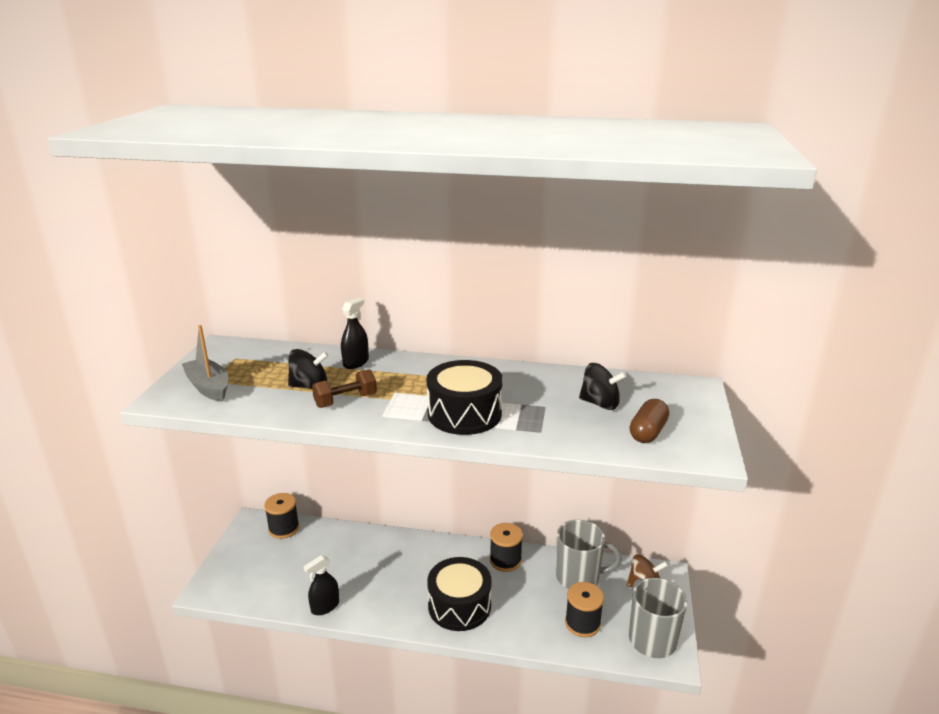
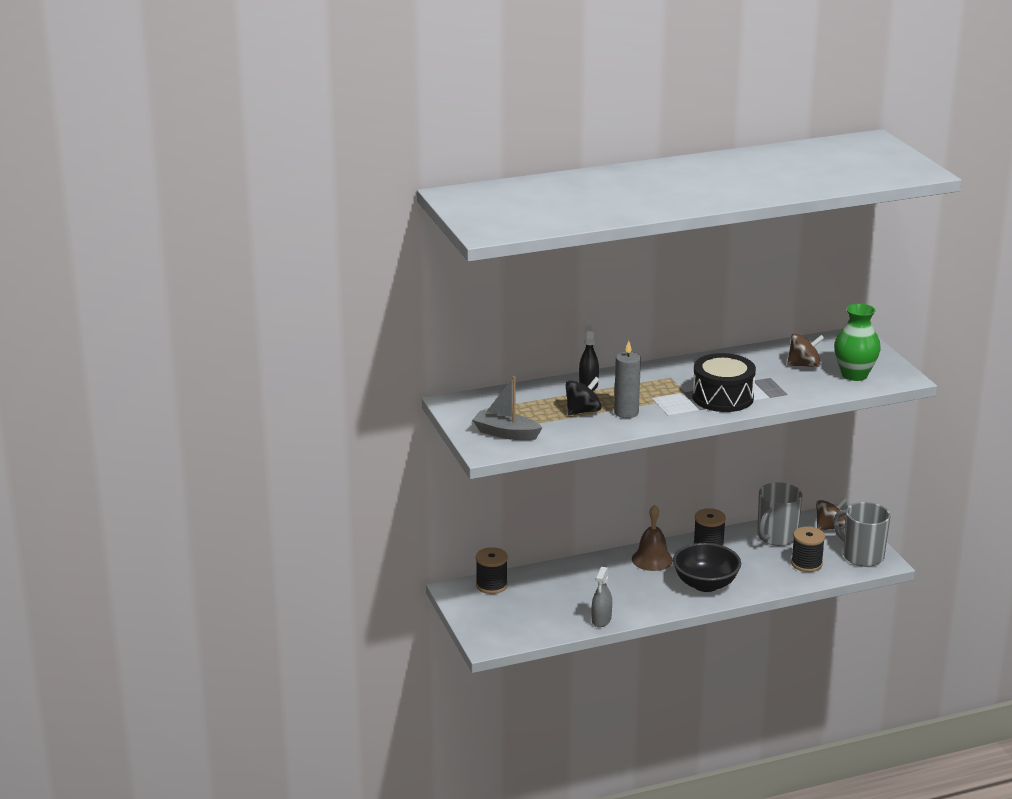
camera: 30 degrees left, 0 degrees up
black spray bottle [304,555,339,615] -> grey spray bottle [592,567,612,627]
brown dumbbell [312,369,377,408] -> grey candle [614,341,641,418]
black drum [427,557,492,631] -> black bowl [673,543,741,592]
grey mug [556,520,622,589] -> grey mug turned 150 degrees clockwise [757,482,803,546]
black spinning top [579,363,627,410] -> brown spinning top [787,334,824,367]
brown capsule [630,399,669,443] -> green vase [834,303,881,381]
none -> brown bell [632,505,673,571]

